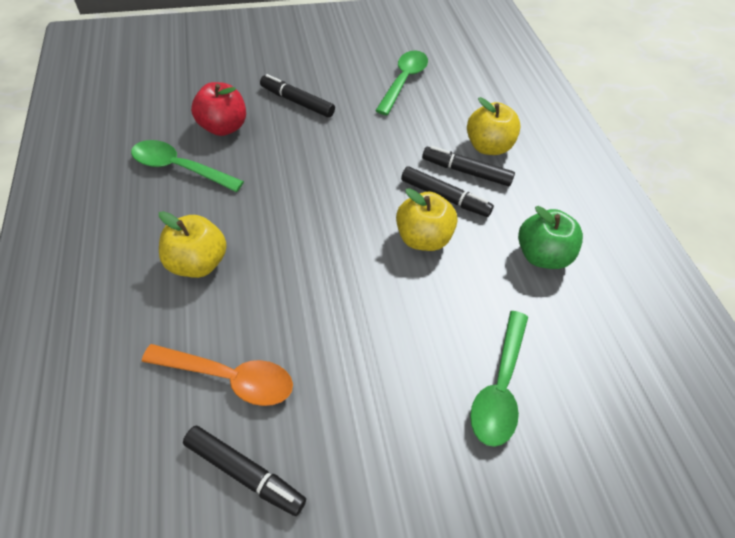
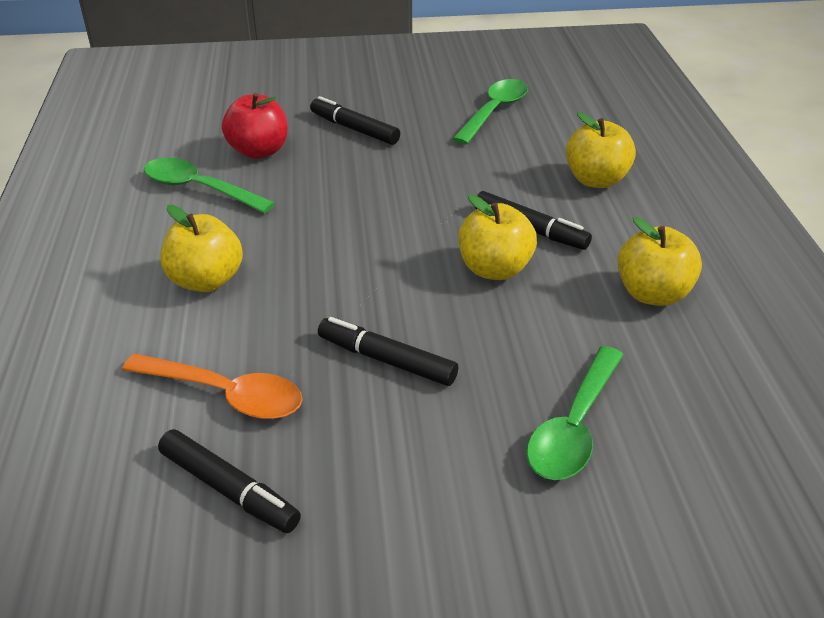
camera: 10 degrees right, 15 degrees down
black marker [422,146,515,186] -> black marker moved to [318,317,458,386]
green apple [518,206,583,269] -> yellow apple [618,217,702,306]

